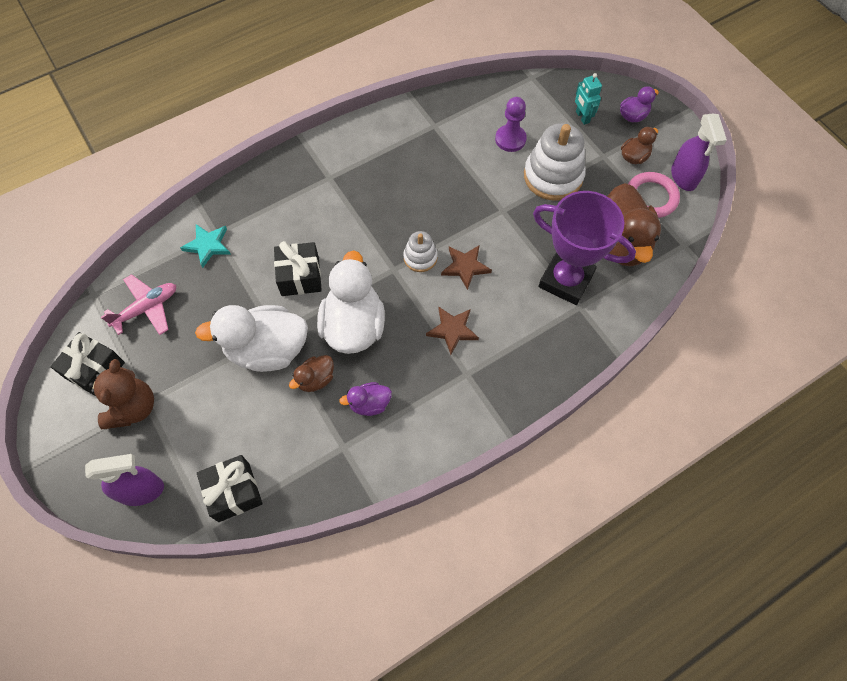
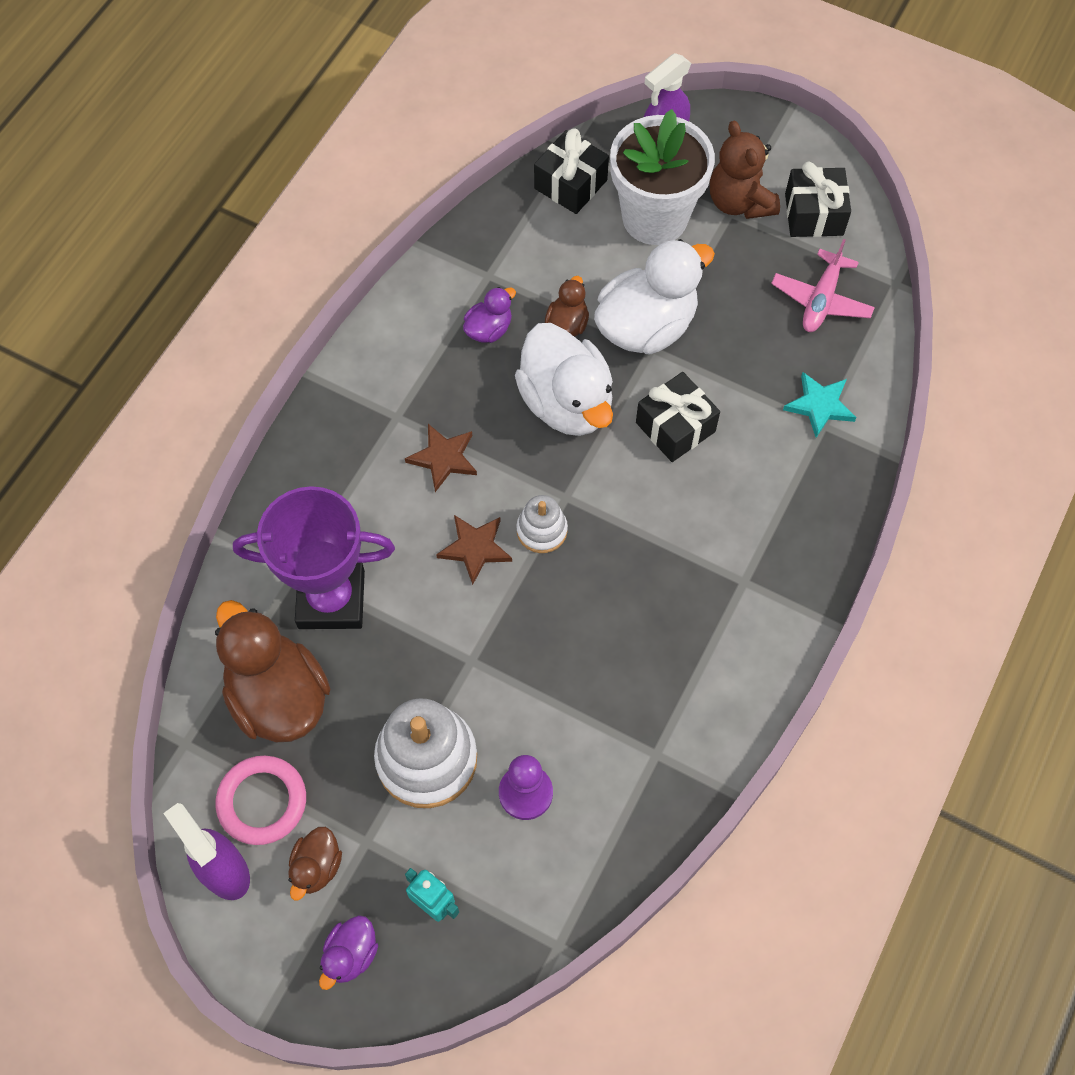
camera: 150 degrees right, 0 degrees up
none -> white flower pot [610,109,715,245]

